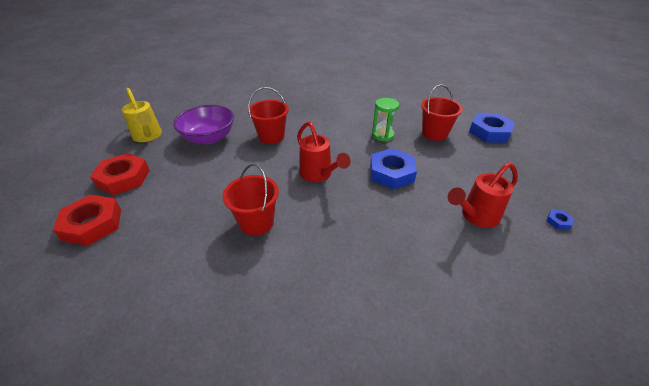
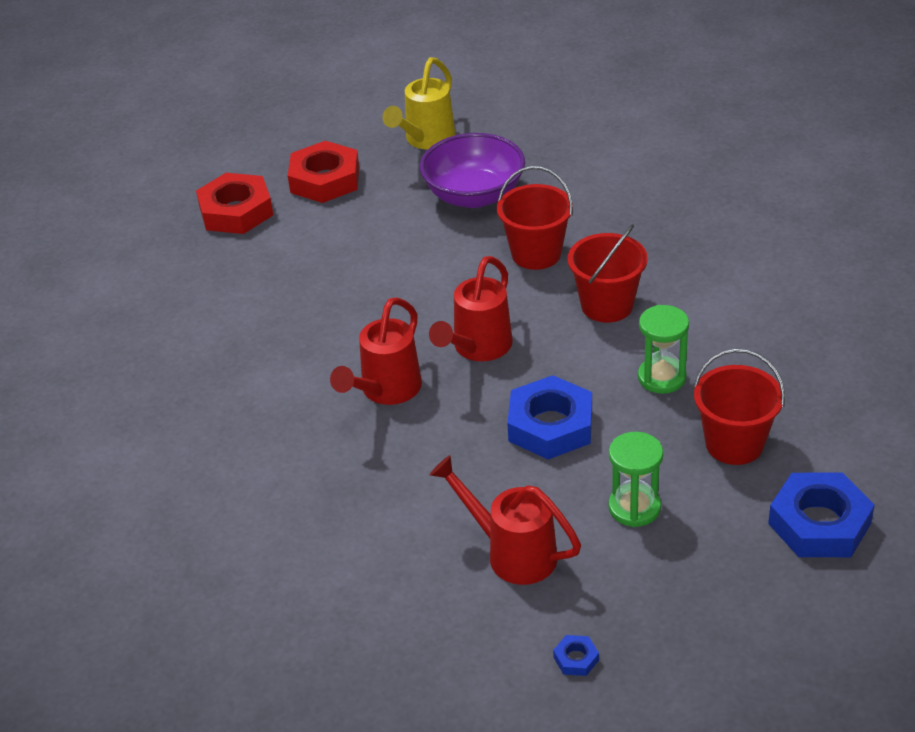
camera: 65 degrees right, 0 degrees up
red bucket [223,164,279,236] -> red bucket moved to [568,224,648,323]
none -> red watering can [330,297,422,405]
none -> green hourglass [608,432,663,527]

